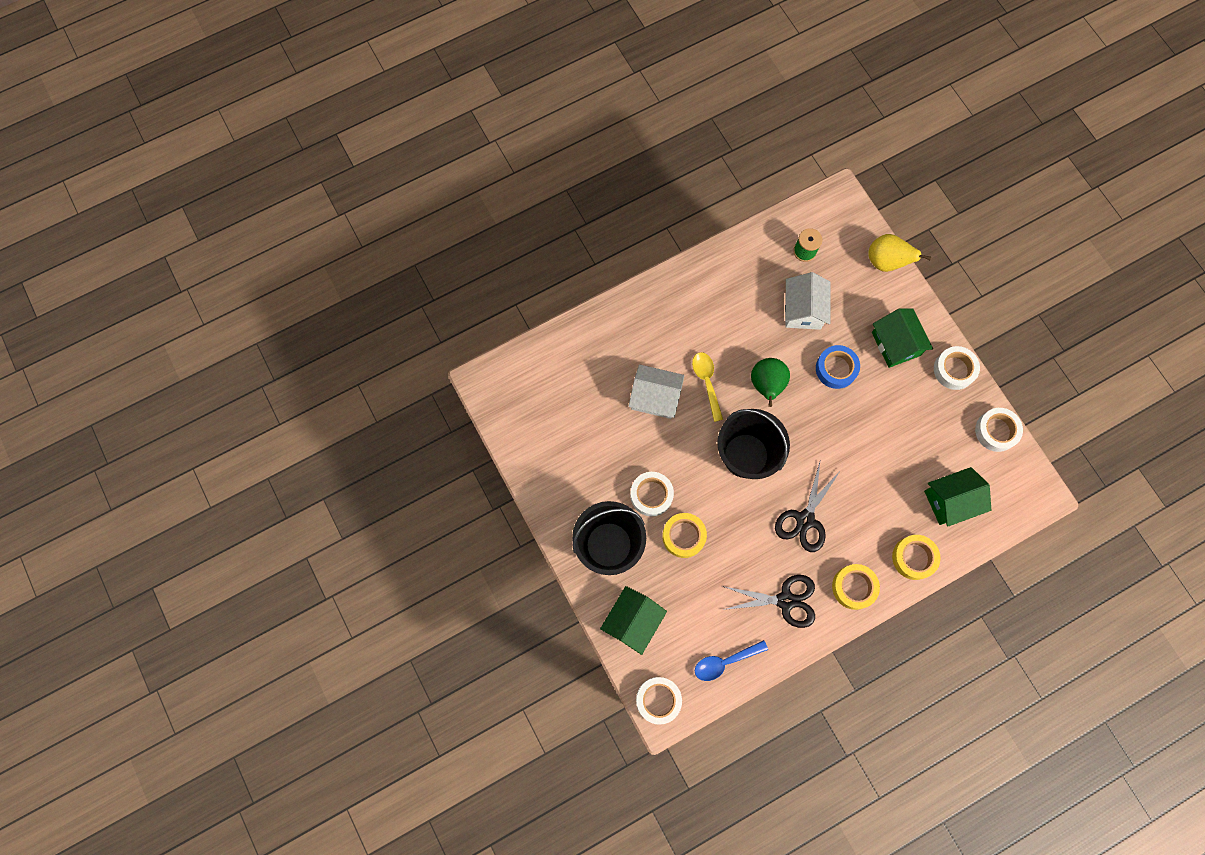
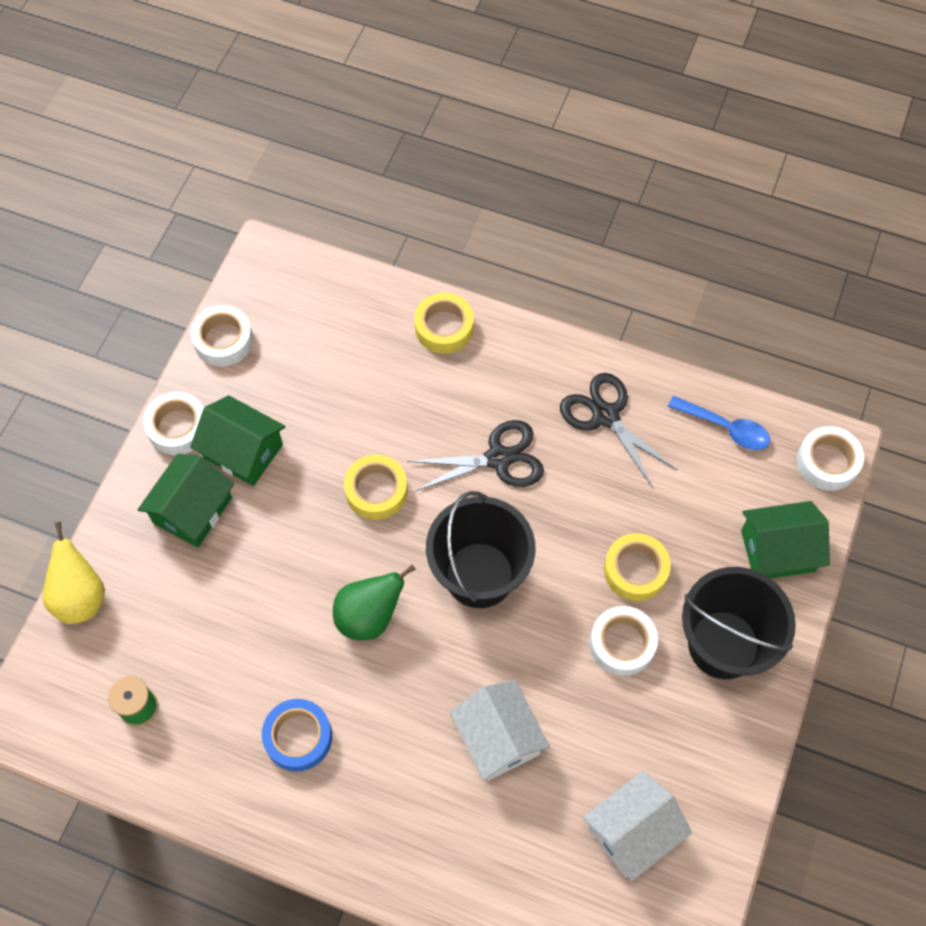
camera: 130 degrees left, 10 degrees down
yellow spoon [692,352,723,422] -> none
white house [785,272,831,330] -> white house moved to [583,771,692,881]
blue tape [816,345,860,389] -> blue tape moved to [262,699,332,771]
yellow tape [832,564,880,610] -> yellow tape moved to [344,454,408,520]
green house [924,467,991,527] -> green house moved to [190,395,286,486]

